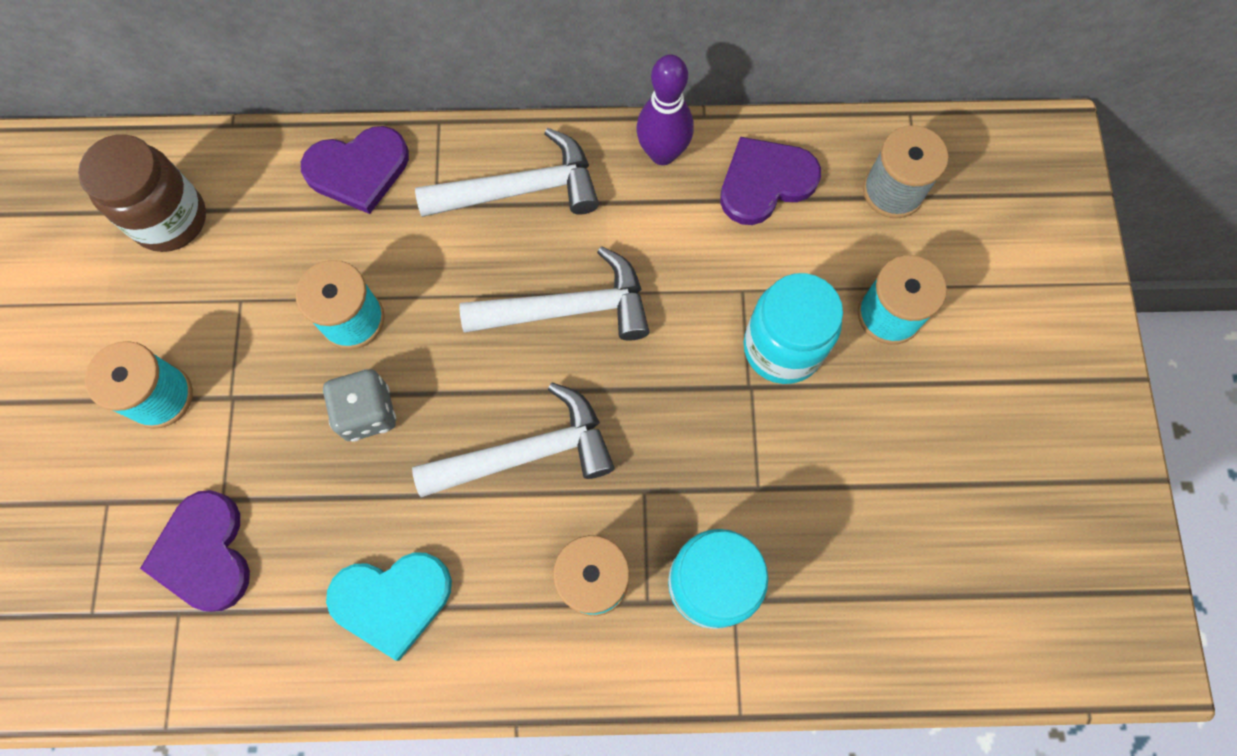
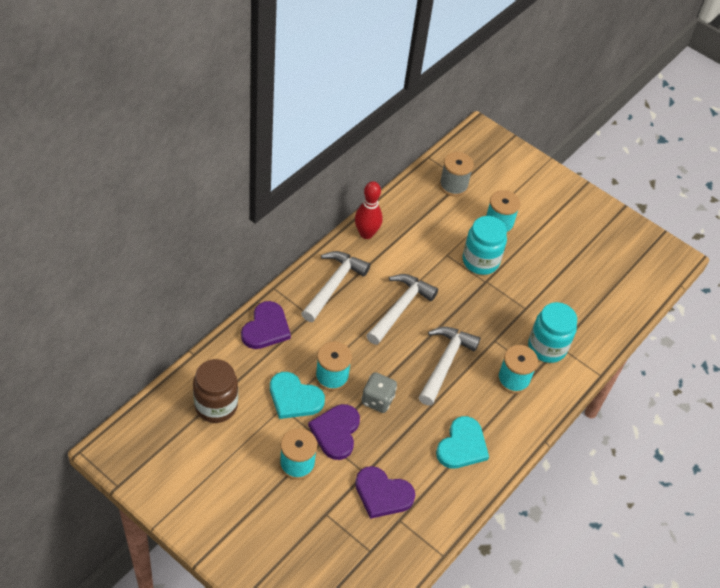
camera: 55 degrees left, 20 degrees down
purple bowling pin [636,55,693,165] -> red bowling pin [355,181,383,239]
purple heart [720,137,821,225] -> purple heart moved to [308,404,360,460]
none -> turquoise heart [270,372,325,419]

